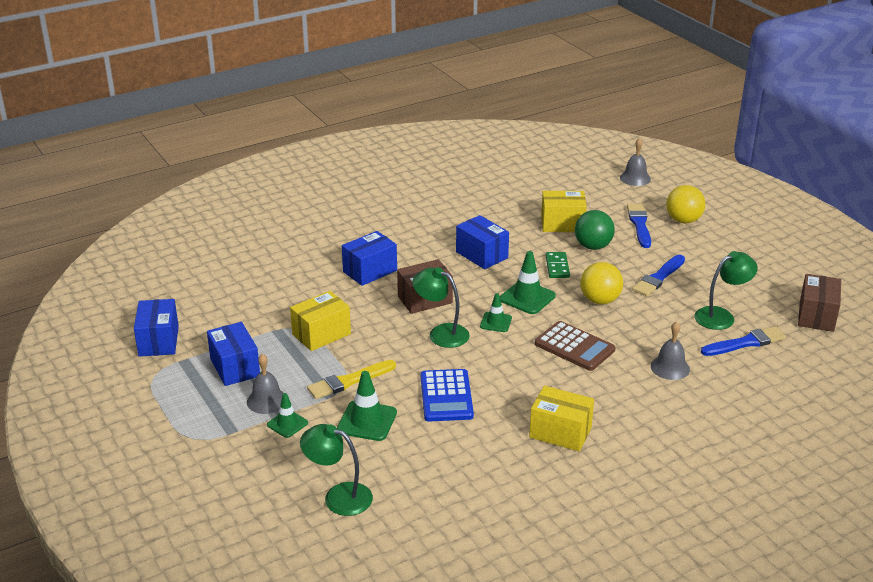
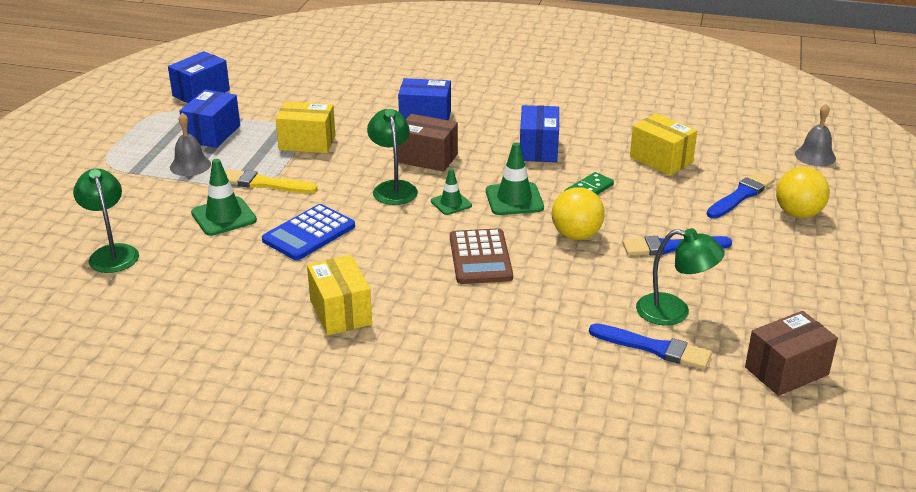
camera: 45 degrees right, 0 degrees up
green traffic cone [267,393,308,438] -> none
green ball [575,210,615,250] -> none
grey bell [651,321,690,380] -> none

